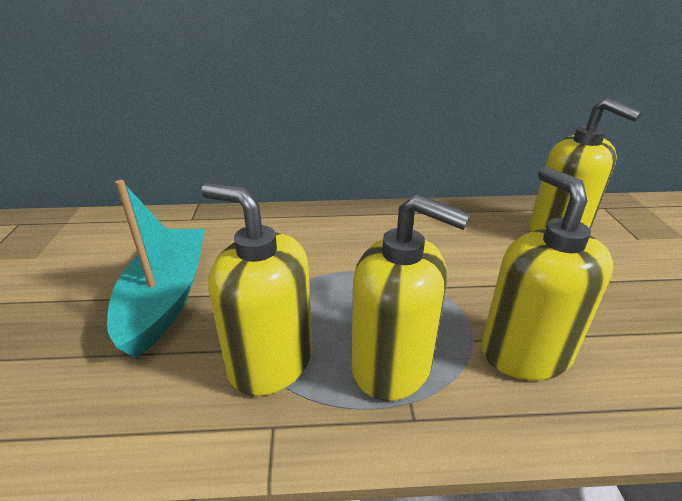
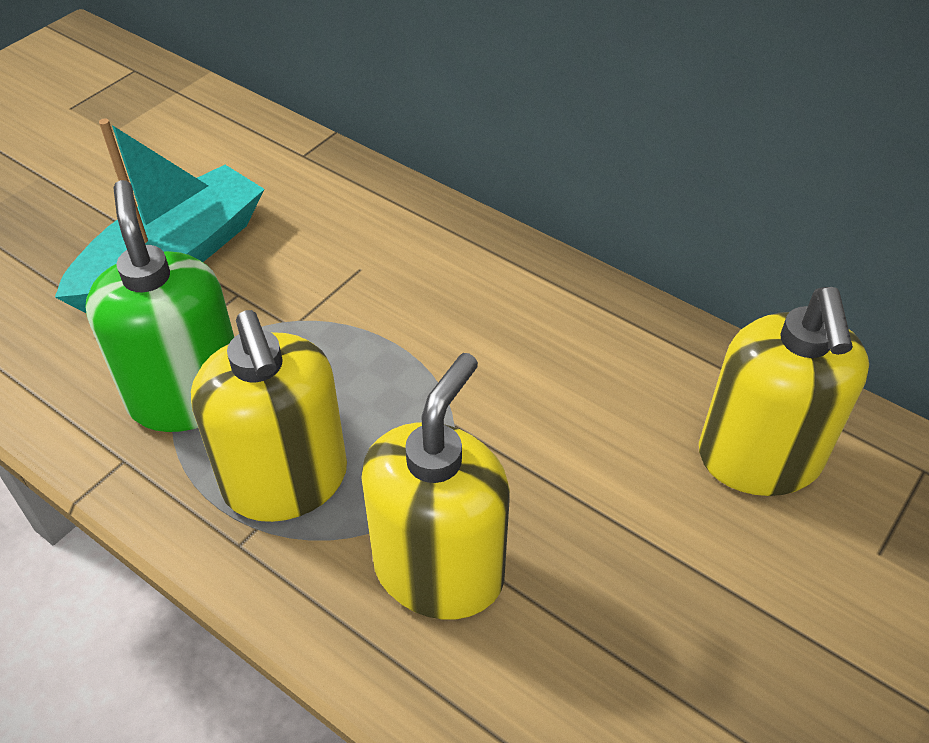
camera: 40 degrees right, 15 degrees up
yellow soap dispenser [201,183,313,396] -> green soap dispenser [86,180,234,432]

